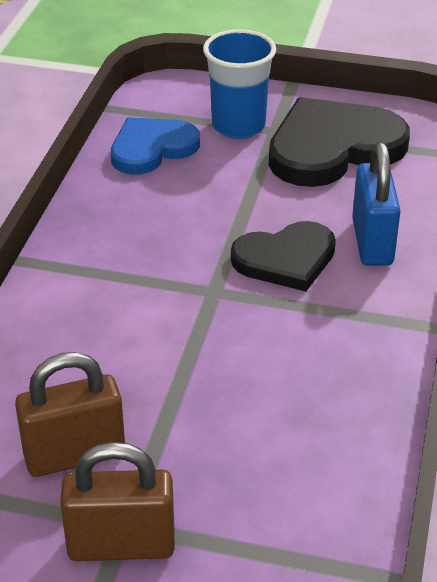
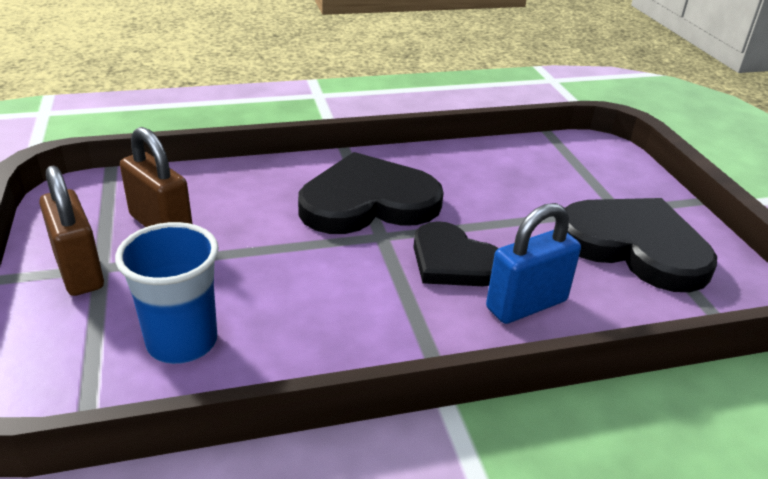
camera: 60 degrees right, 5 degrees down
blue heart [111,117,200,174] -> none
blue cup [203,29,276,139] -> blue cup moved to [115,222,219,364]
none -> black heart [298,152,444,234]

